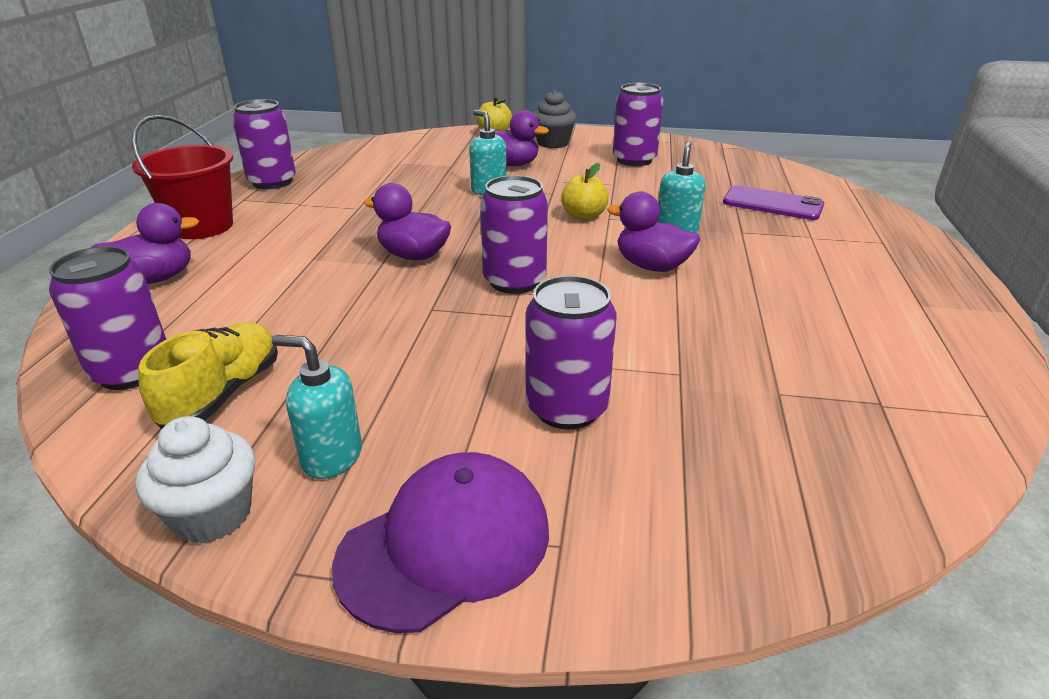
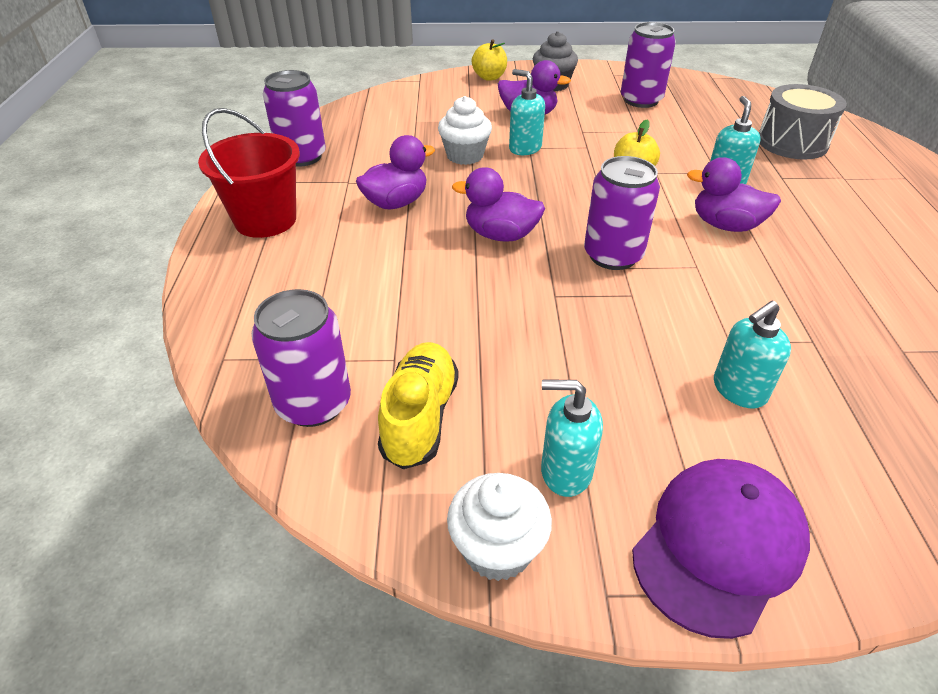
camera: 10 degrees left, 10 degrees up
purple duck [91,203,199,284] -> purple duck moved to [356,135,435,209]
purple can [526,275,617,429] -> turquoise soap dispenser [714,301,791,409]
purple phone [723,185,824,220] -> grey drum [759,84,847,160]
none -> white cupcake [438,96,492,165]

